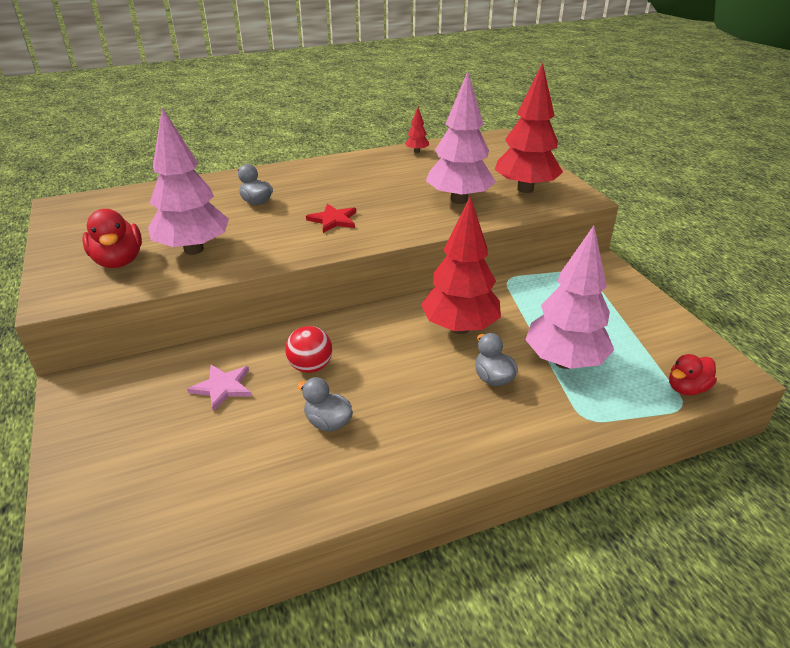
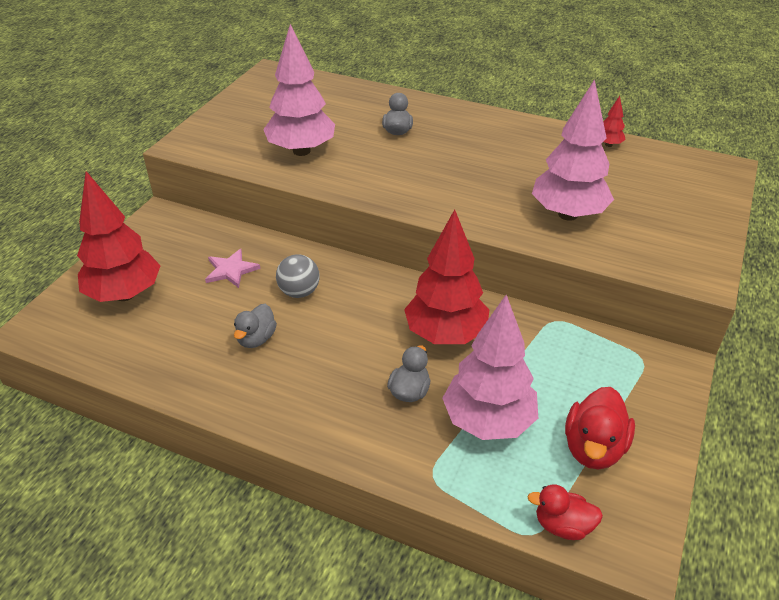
camera: 45 degrees right, 5 degrees up
red duck [82,209,142,268] -> red duck moved to [565,387,635,469]
red ball [285,326,332,373] -> grey ball [276,255,320,298]
grey duck [297,377,353,432] -> grey duck turned 150 degrees counterclockwise [234,304,277,348]
red star [306,204,356,233] -> none
red tree [495,63,563,193] -> red tree moved to [77,171,161,302]

